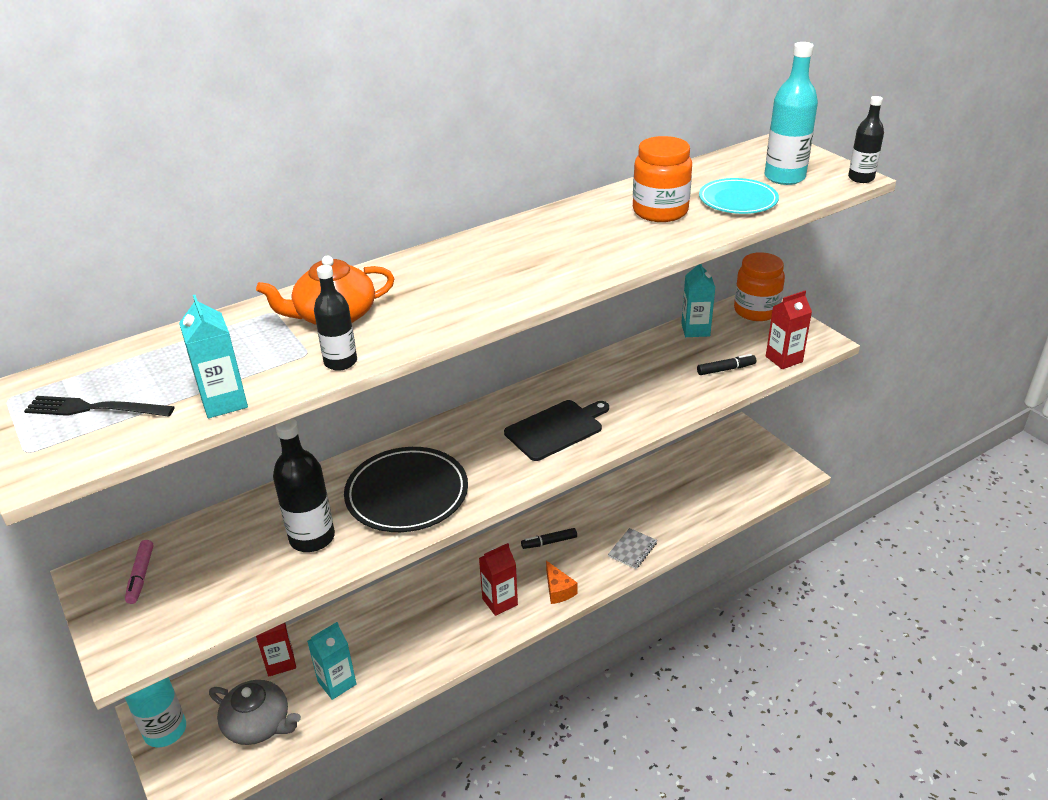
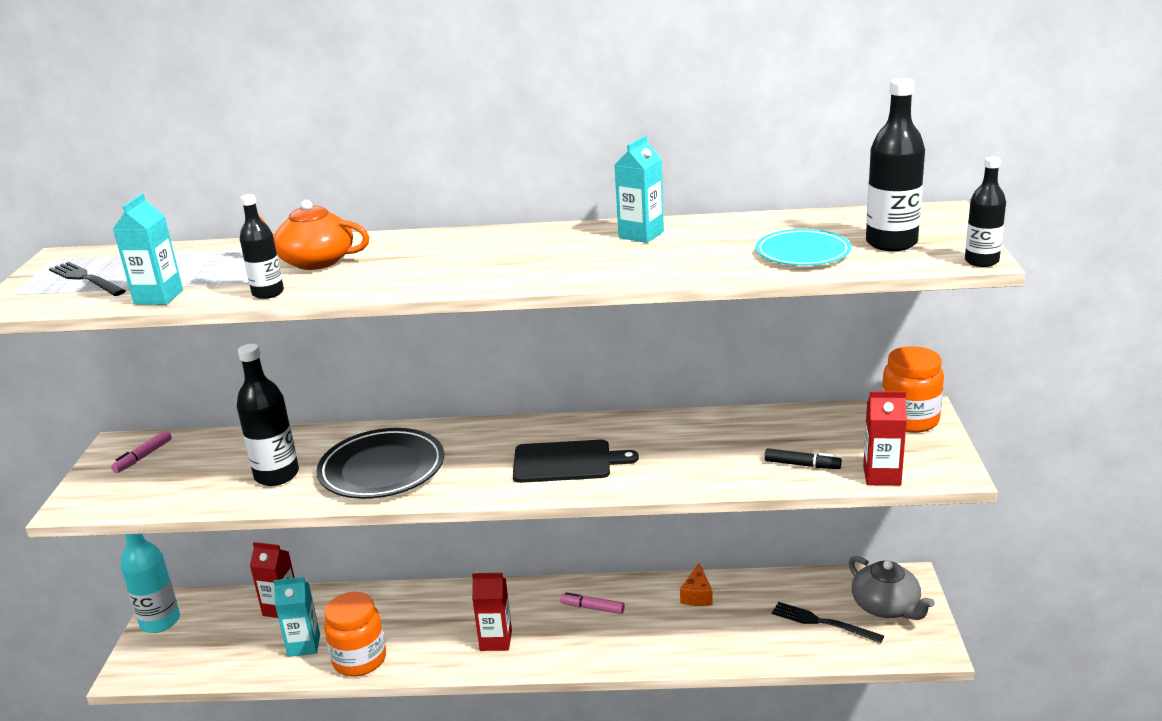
camera: 35 degrees right, 10 degrees down
grey teapot [209,680,301,745] -> grey teapot moved to [849,556,935,620]
black marker [521,528,577,549] -> pink marker [560,592,625,614]
orange cheese [546,561,577,604] -> orange cheese moved to [680,563,713,606]
grey notebook [608,528,657,569] -> none
orange jar [633,136,692,222] -> orange jar moved to [324,592,386,676]
turquoise carton [681,264,715,337] -> turquoise carton moved to [615,135,664,243]
turquoise bottle [764,42,818,185] -> black bottle [866,78,925,251]
none -> black fork [772,602,884,643]

